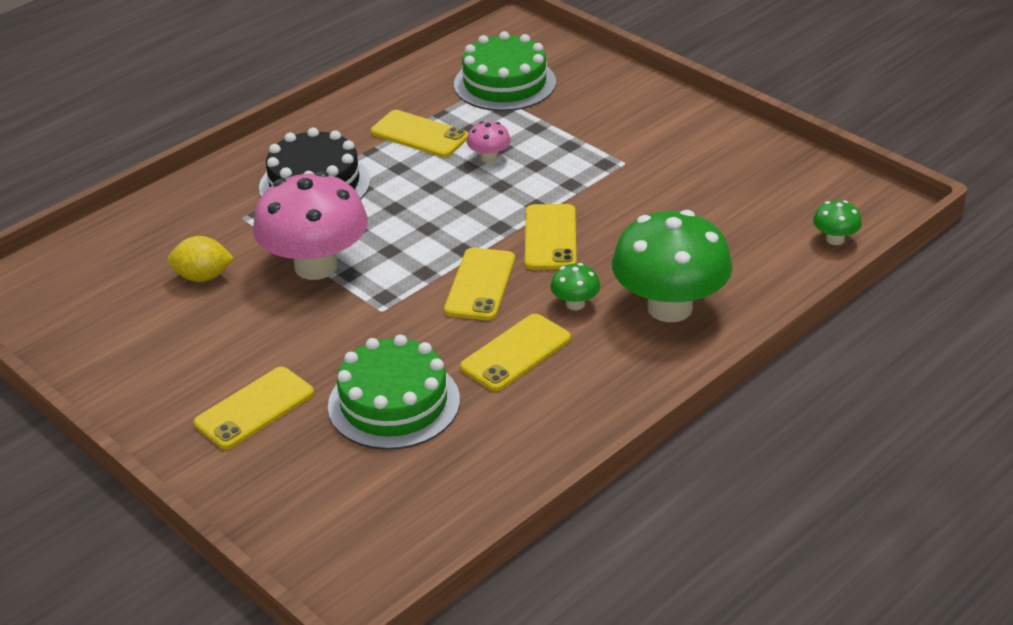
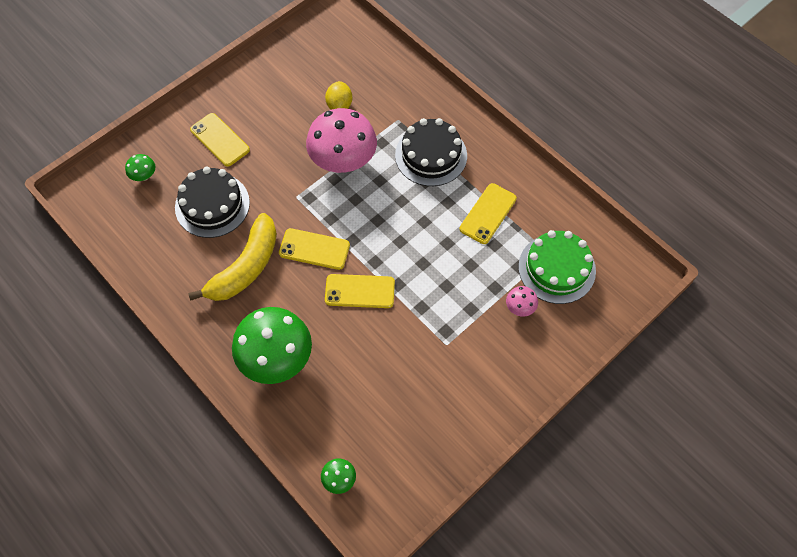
camera: 90 degrees right, 25 degrees up
green cake [328,335,460,450] -> black cake [175,167,250,238]
yellow phone [460,314,571,391] -> yellow banana [188,213,277,301]
pink mushroom [467,121,511,163] -> pink mushroom moved to [506,286,538,317]
green mushroom [550,263,600,310] -> green mushroom moved to [125,154,155,181]

